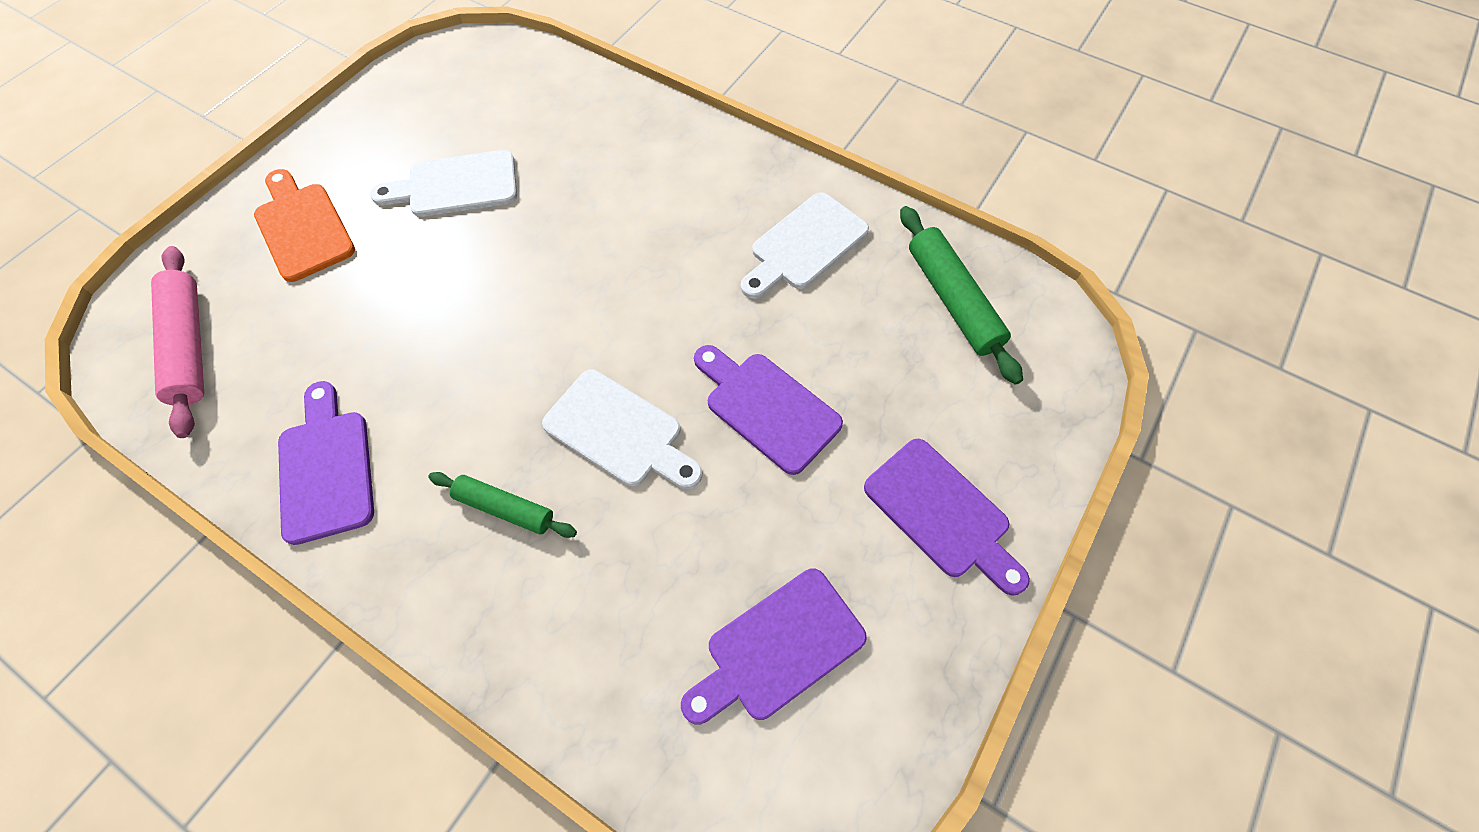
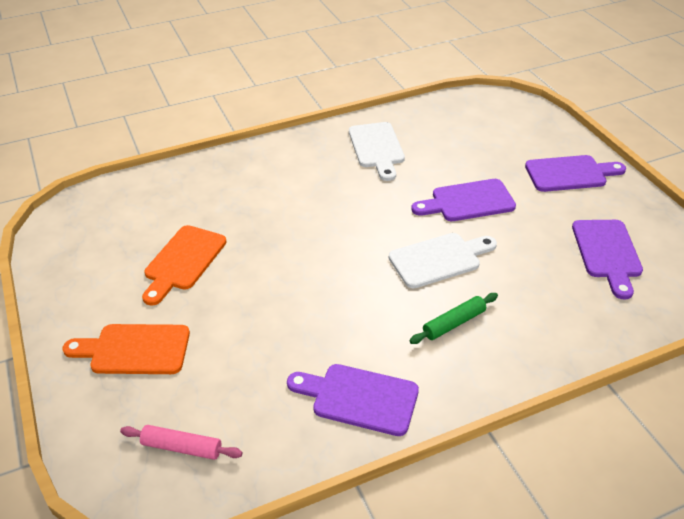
camera: 55 degrees left, 20 degrees down
pink rolling pin [151,246,204,438] -> pink rolling pin [120,425,243,460], size x0.64
white cutting board [370,150,517,217] -> orange cutting board [142,225,227,306]
green rolling pin [900,206,1023,385] -> none

